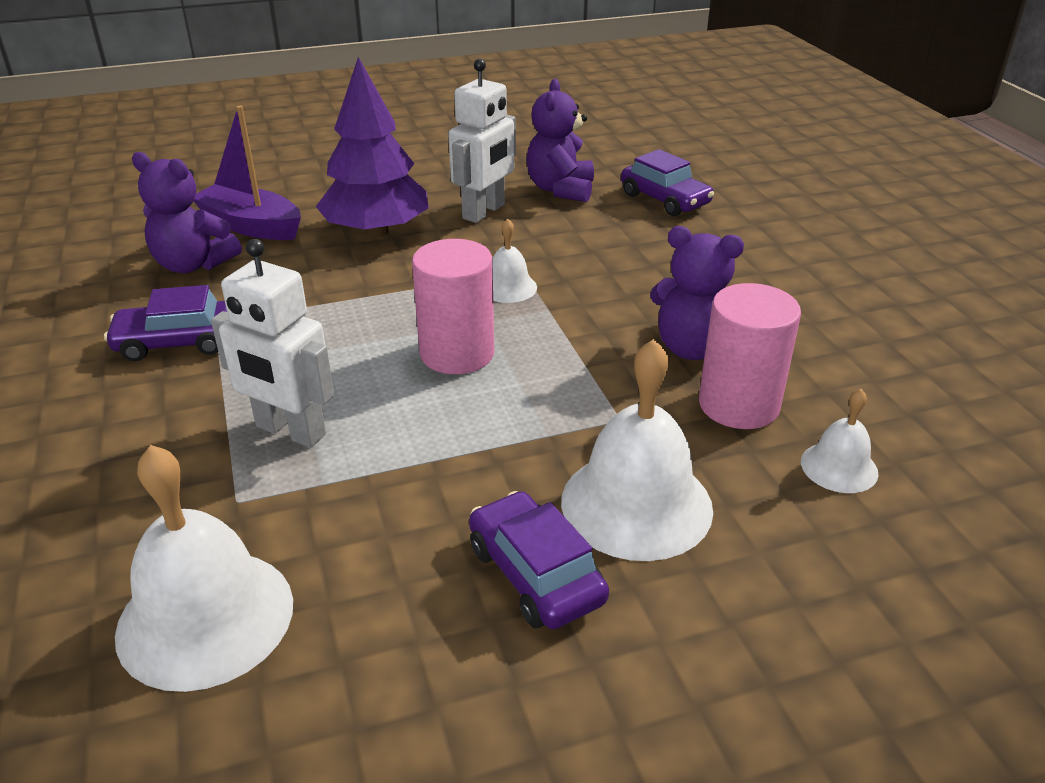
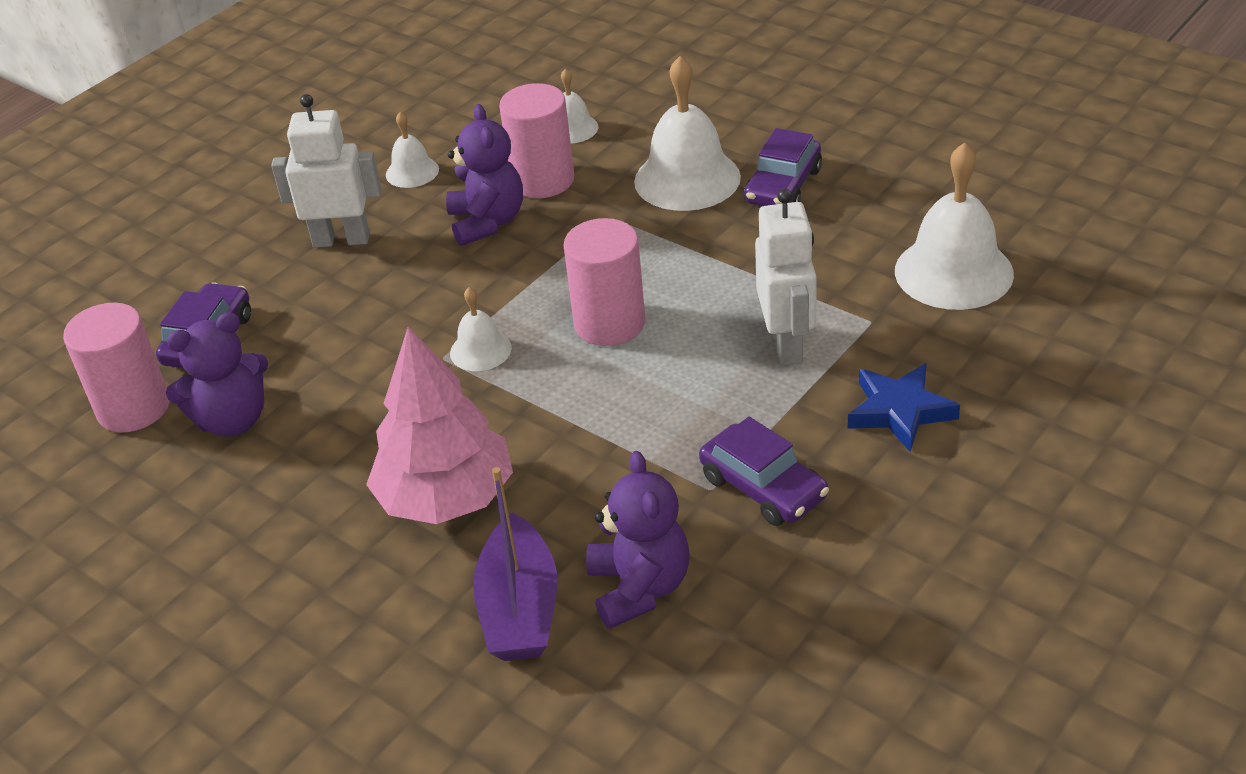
camera: 120 degrees left, 5 degrees up
purple tree [316,57,429,237] -> pink tree [366,327,513,524]
white robot [448,59,516,223] -> white robot moved to [271,94,382,248]
none -> pink cylinder [63,303,170,432]
none -> white bell [386,112,439,188]
none -> blue star [848,363,960,452]

